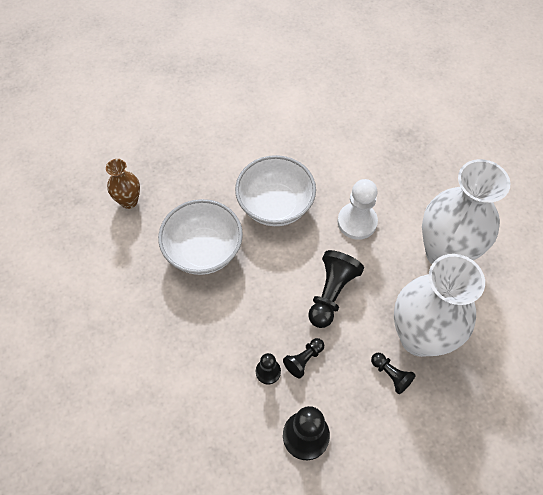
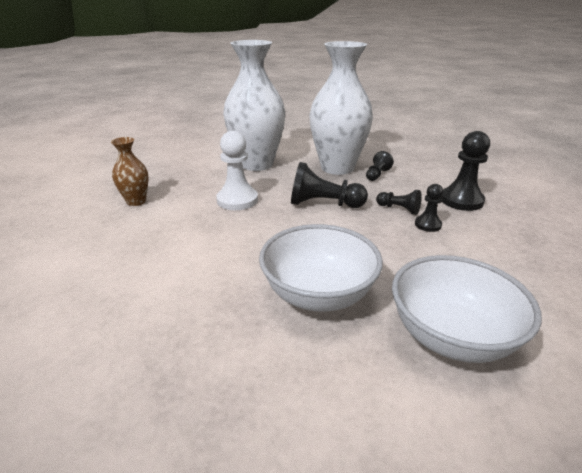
camera: 105 degrees left, 30 degrees down
brown vase [106,159,140,209] -> brown vase moved to [111,137,149,206]
white bowl [235,155,316,226] -> white bowl moved to [392,255,542,363]

